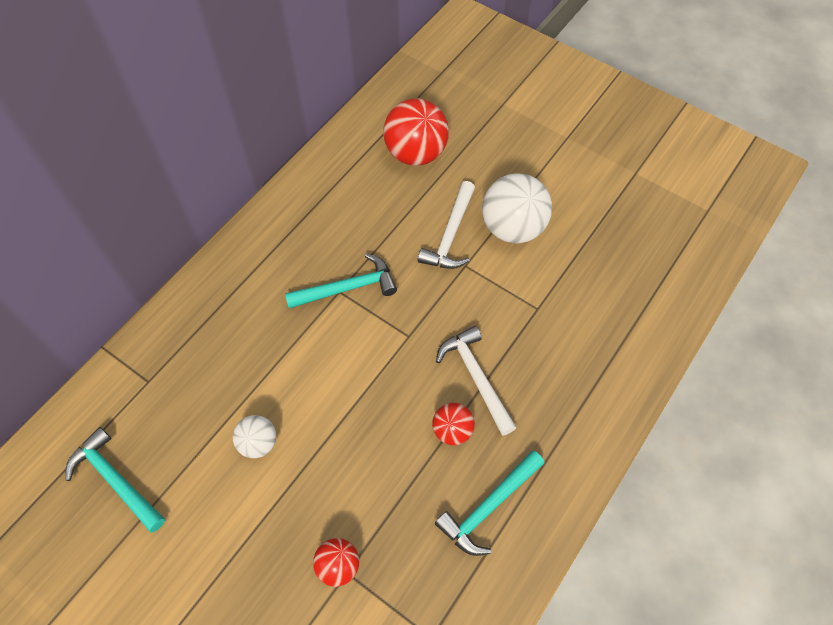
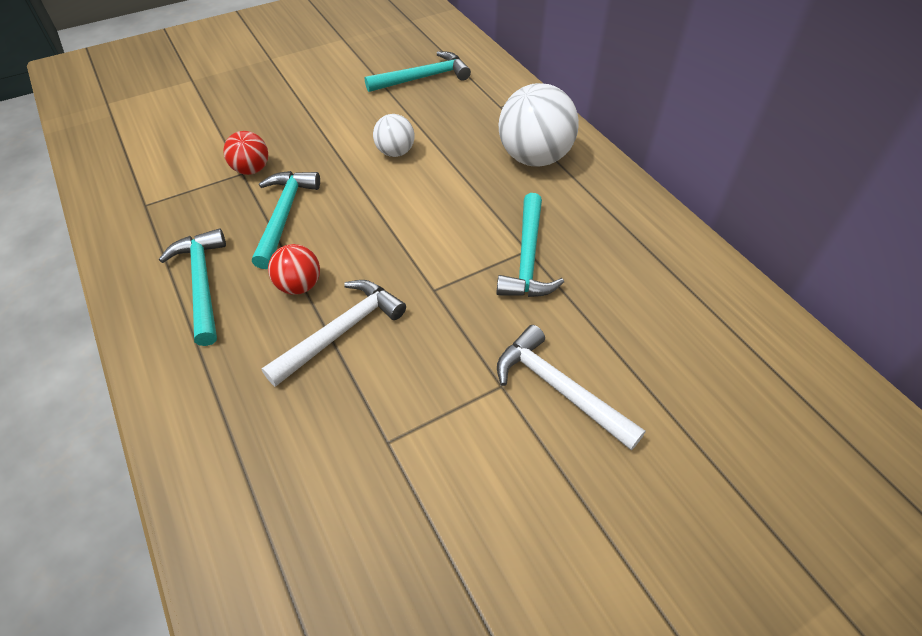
camera: 115 degrees right, 10 degrees down
red ball [383,98,449,166] -> none
white hammer [436,326,517,436] -> white hammer turned 45 degrees counterclockwise [261,280,406,387]
white ball [482,173,552,243] -> white ball moved to [499,83,579,167]
none -> turquoise hammer [252,171,320,269]

